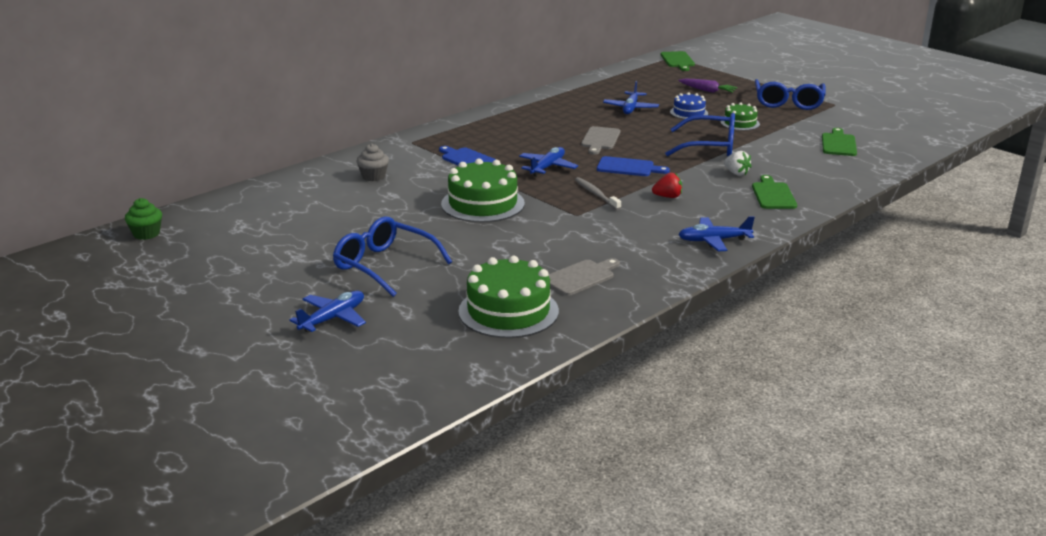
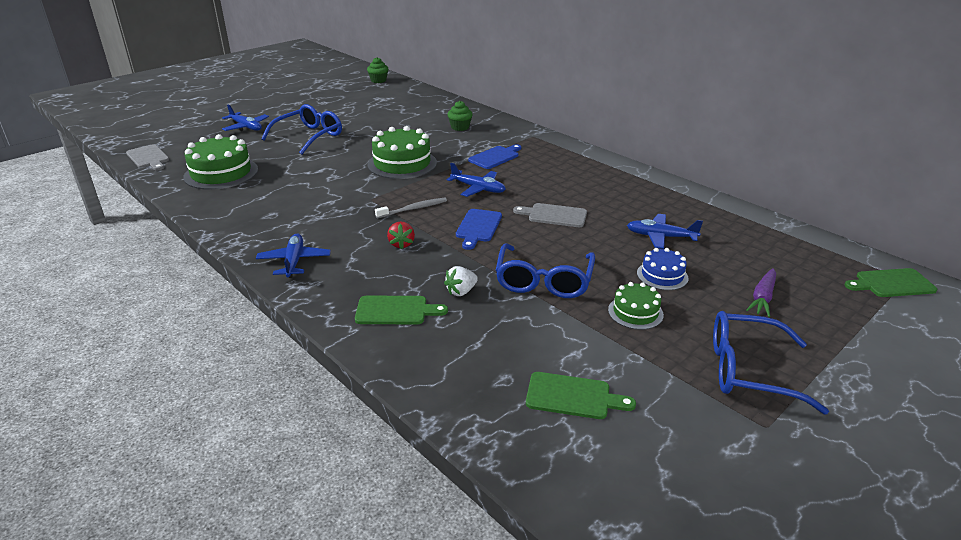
camera: 90 degrees right, 5 degrees up
grey cupcake [356,144,389,181] -> green cupcake [447,101,473,131]
grey cutting board [549,258,620,296] -> grey cutting board moved to [126,144,169,170]

